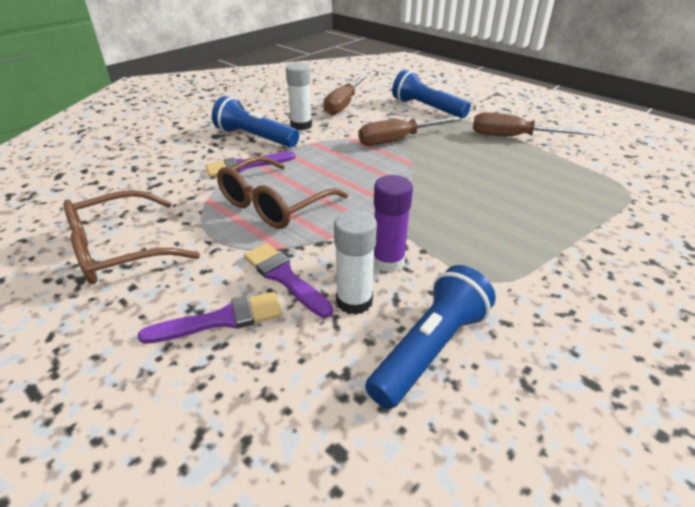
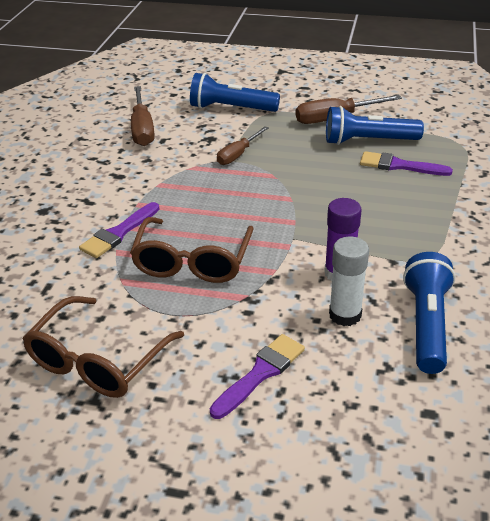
camera: 30 degrees left, 0 degrees up
blue flashlight [212,96,299,148] -> blue flashlight moved to [326,106,424,145]
purple brush [244,243,333,318] -> purple brush moved to [360,151,453,176]
white glue stick [286,63,312,130] -> none
brown screwdriver [359,116,461,146] -> brown screwdriver [217,126,269,165], size x0.66

